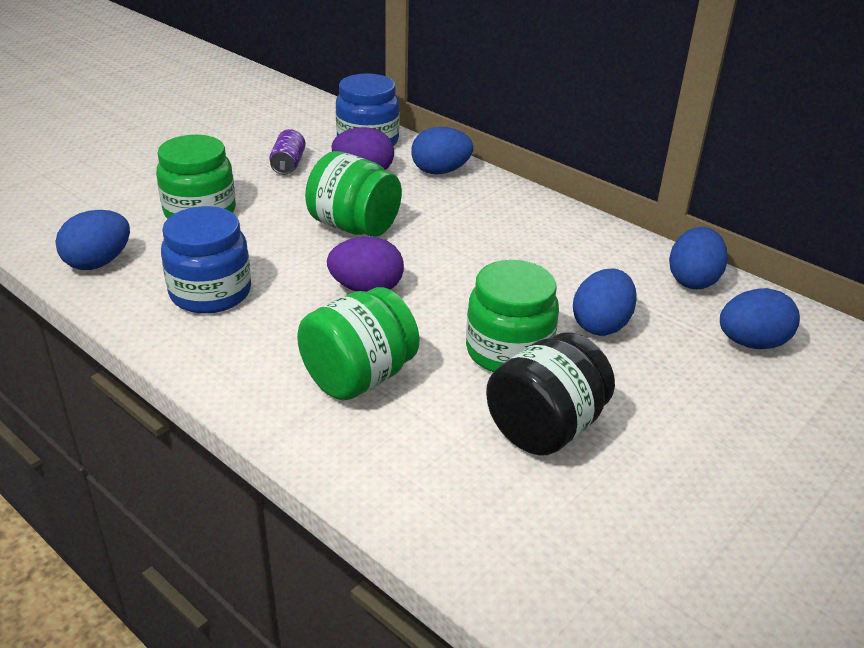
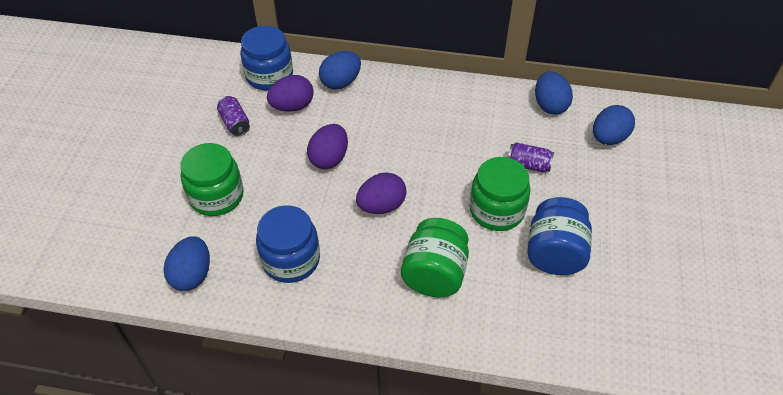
camera: 30 degrees left, 15 degrees up
green jar [305,151,402,237] -> purple egg [307,124,348,169]
black jar [486,333,615,456] -> blue jar [527,197,592,275]
blue egg [573,268,637,336] -> purple can [508,142,554,172]

